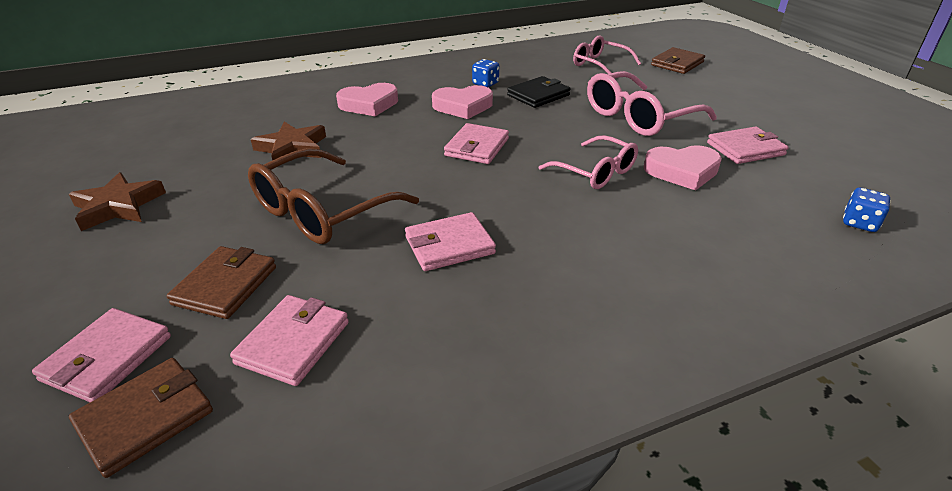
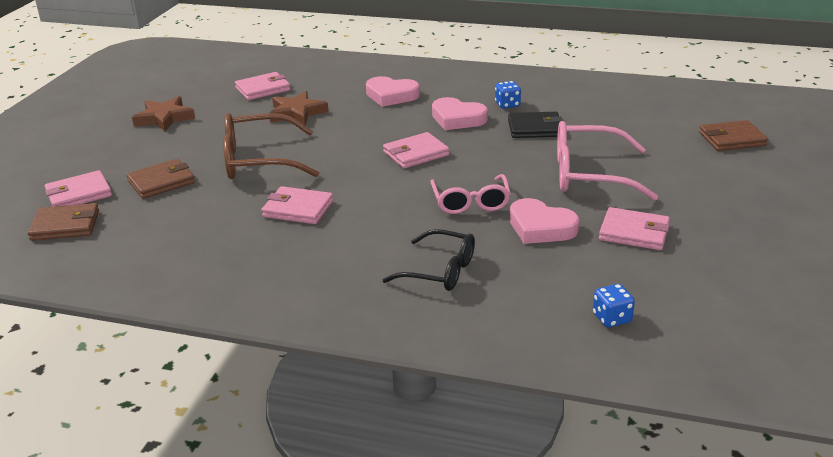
camera: 40 degrees right, 5 degrees down
pink wallet [230,295,349,386] -> pink wallet moved to [235,72,291,100]
pink glasses [573,35,641,74] -> none
none -> black glasses [383,229,475,291]

